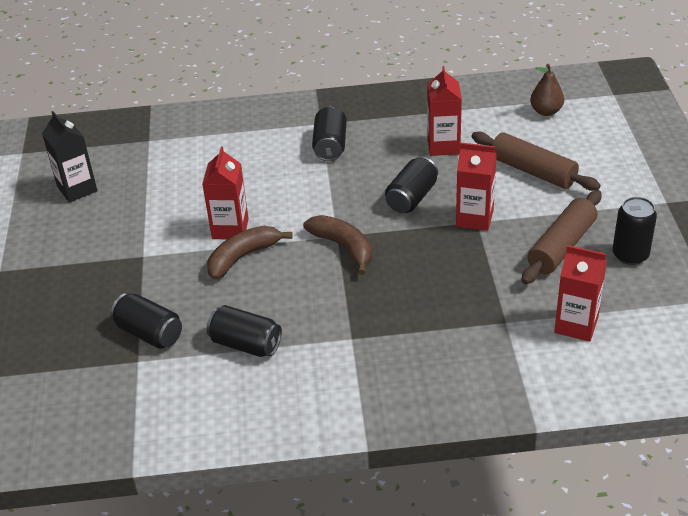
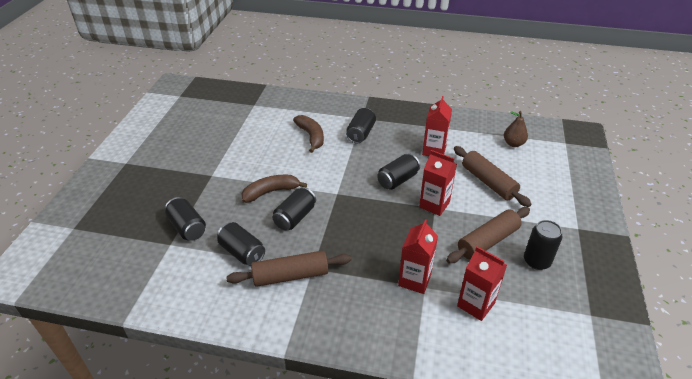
camera: 15 degrees right, 0 degrees up
black carton [42,111,97,203] -> none
red carton [202,146,249,239] -> red carton moved to [398,219,438,294]
brown banana [303,215,372,275] -> brown banana moved to [293,115,324,153]
none -> brown rolling pin [226,251,351,287]
none -> black can [273,187,316,230]

